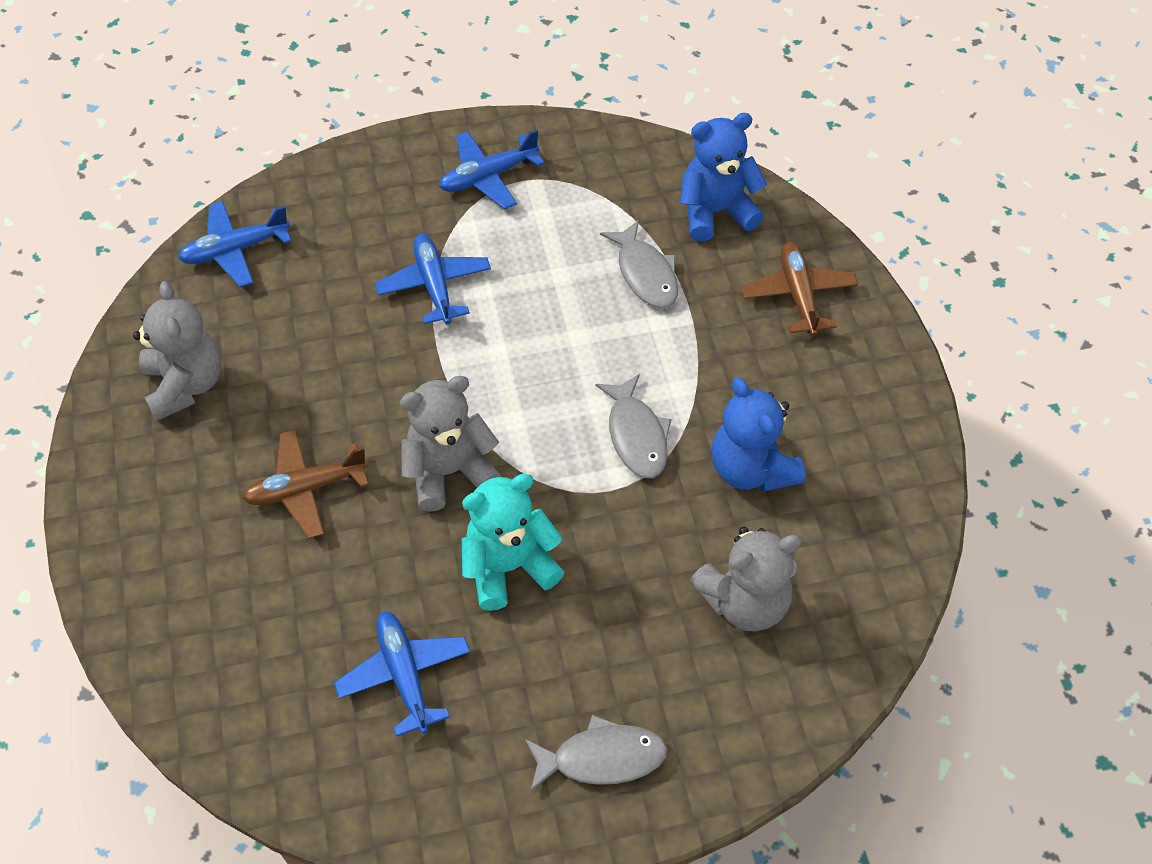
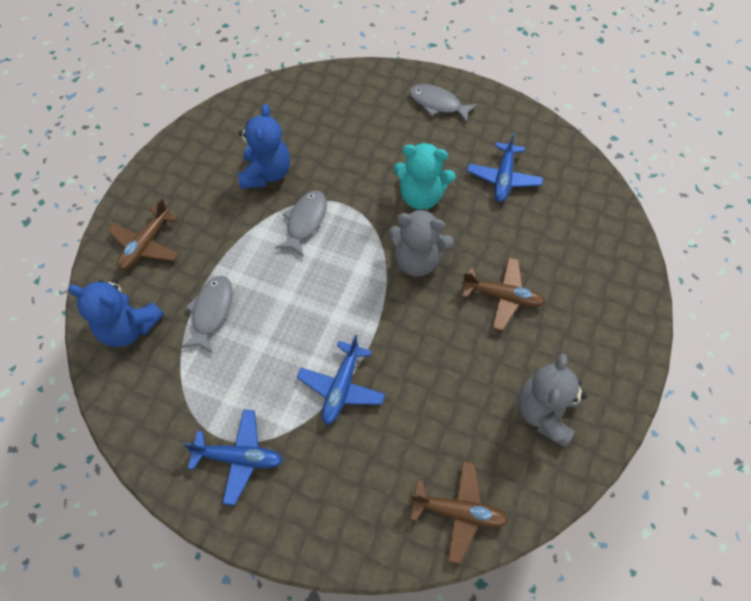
camera: 145 degrees left, 5 degrees up
blue plane [178,201,291,287] -> brown plane [409,461,508,564]
grey teddy bear [690,527,802,631] -> none

